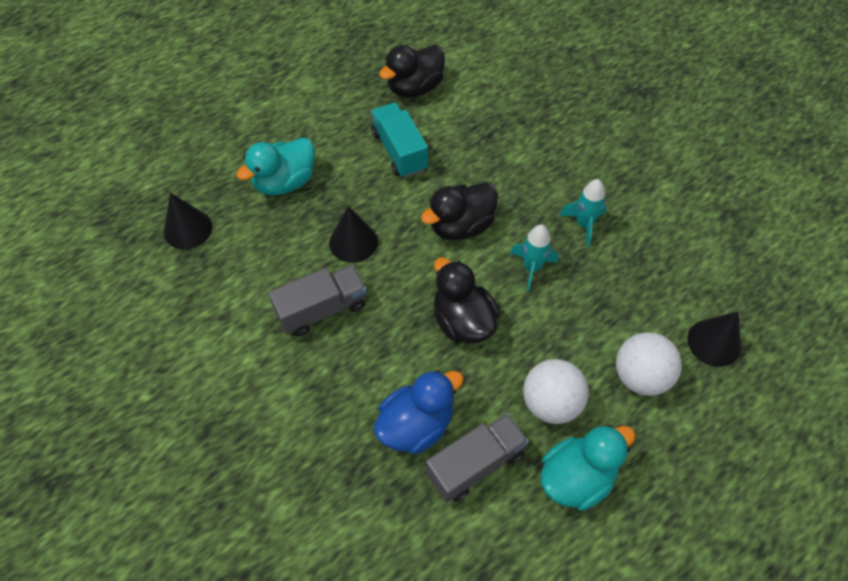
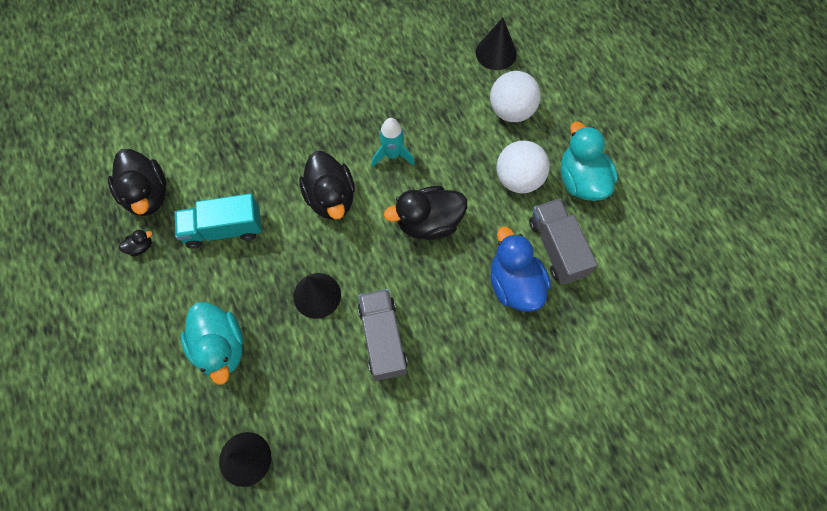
camera: 75 degrees left, 10 degrees up
turquoise rocket [559,179,607,247] -> none
none -> black duck [119,230,152,256]

